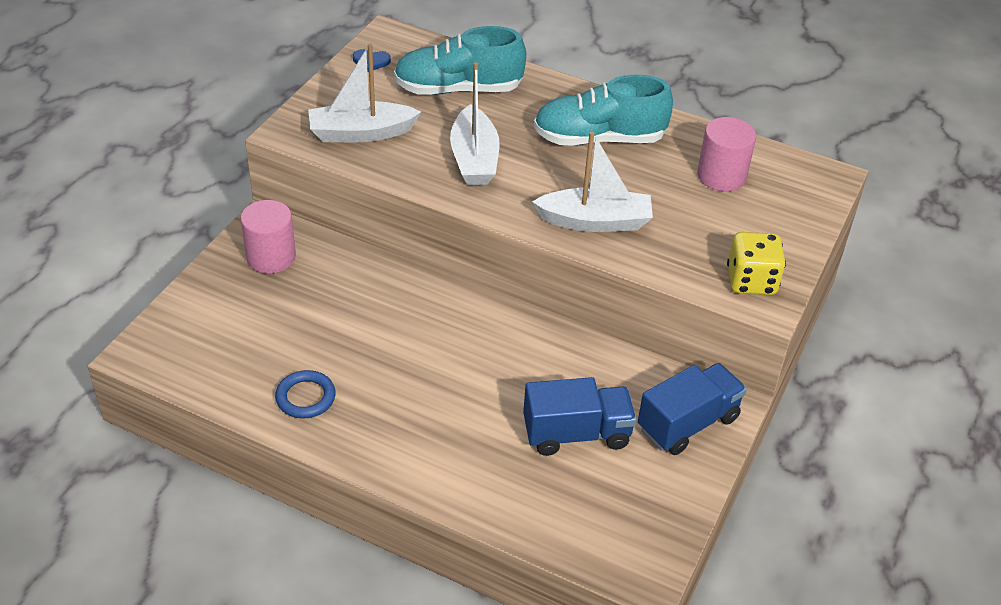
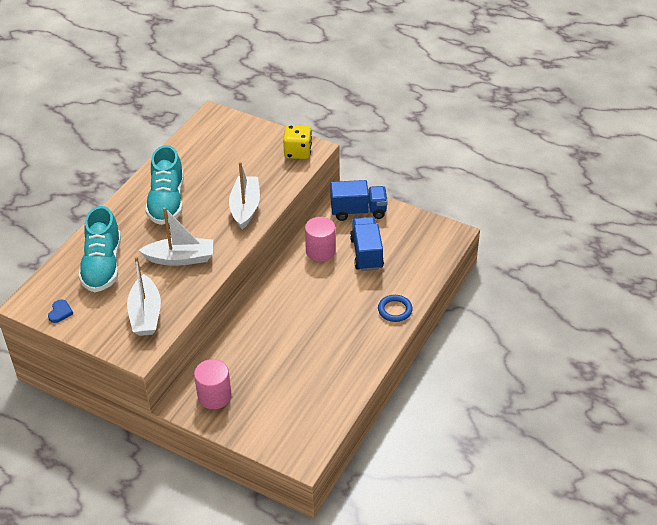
camera: 85 degrees left, 0 degrees up
blue ring [275,370,336,418] -> blue ring moved to [378,295,413,322]
blue truck [638,363,747,455] -> blue truck turned 120 degrees clockwise [330,180,388,221]
pink cylinder [697,117,756,191] -> pink cylinder moved to [305,217,336,262]

